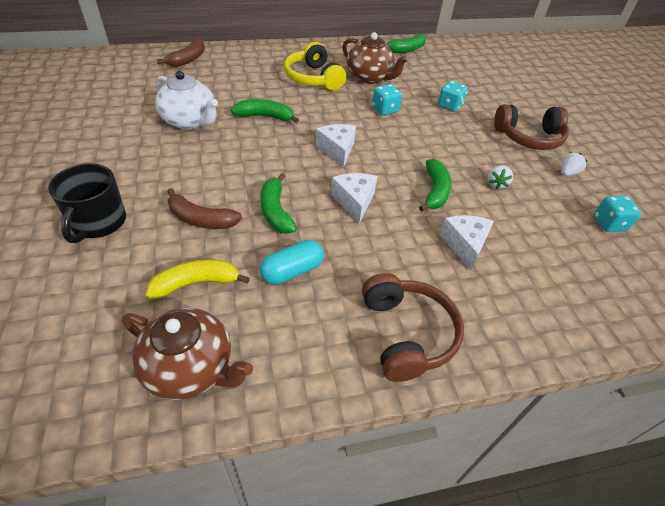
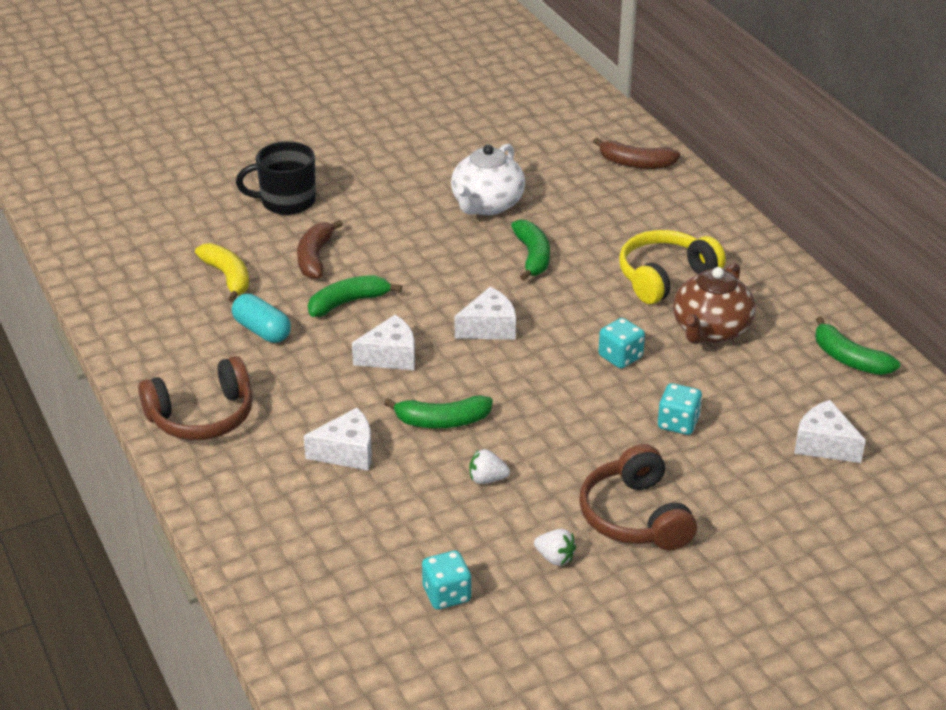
camera: 80 degrees right, 10 degrees down
brown teapot [122,308,253,400] -> none
none -> white cheese [794,400,866,463]

